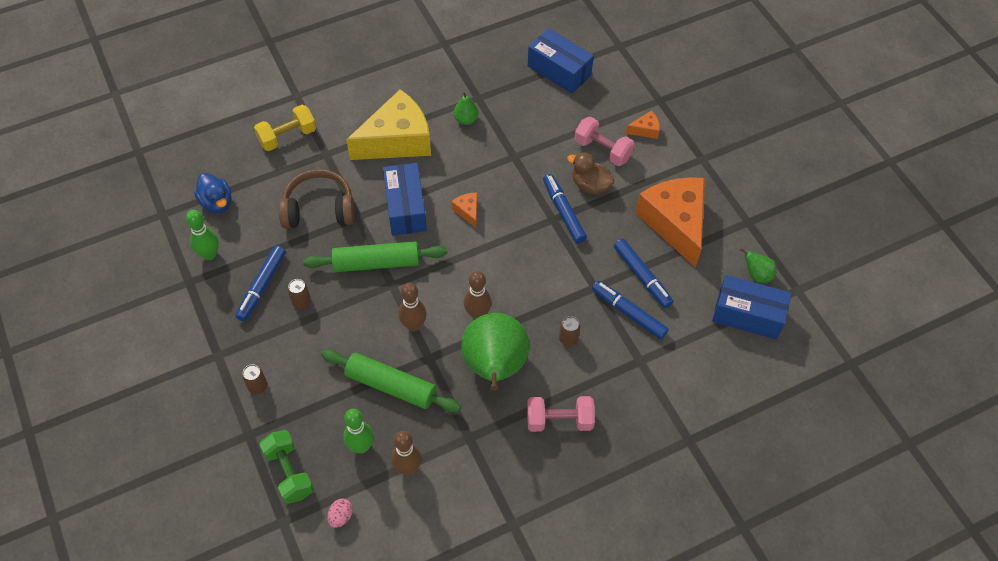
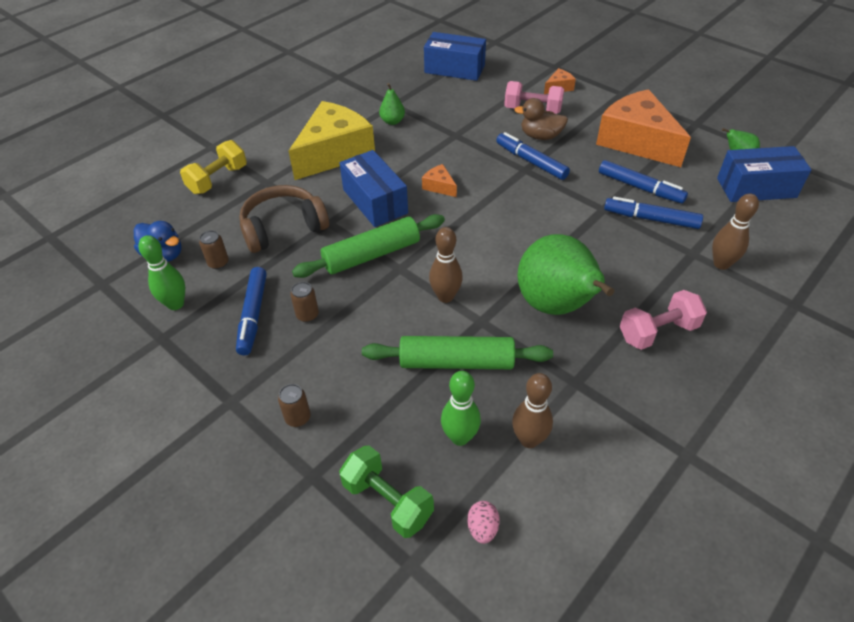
camera: 20 degrees left, 10 degrees down
brown bowling pin [464,271,492,319] -> brown bowling pin moved to [712,194,759,270]
brown can [559,316,580,346] -> brown can moved to [199,230,229,269]

